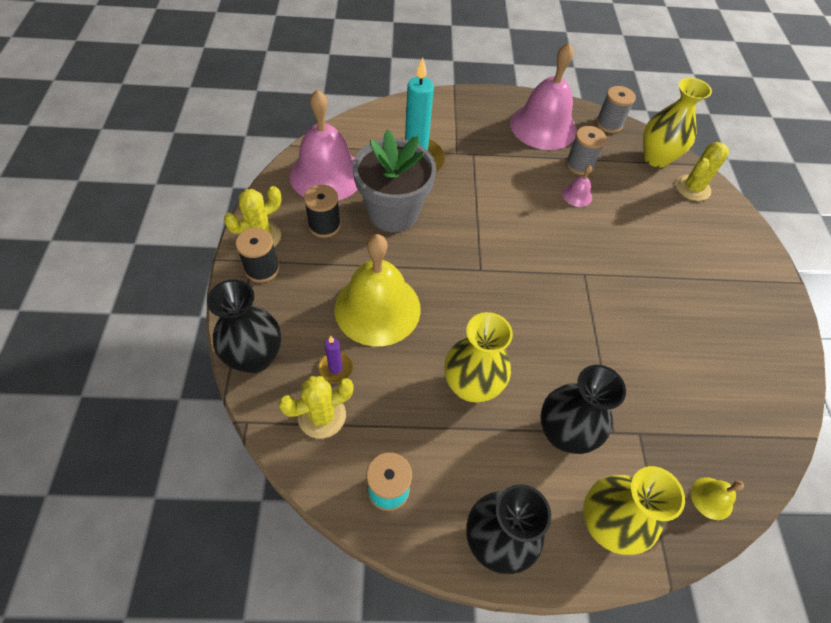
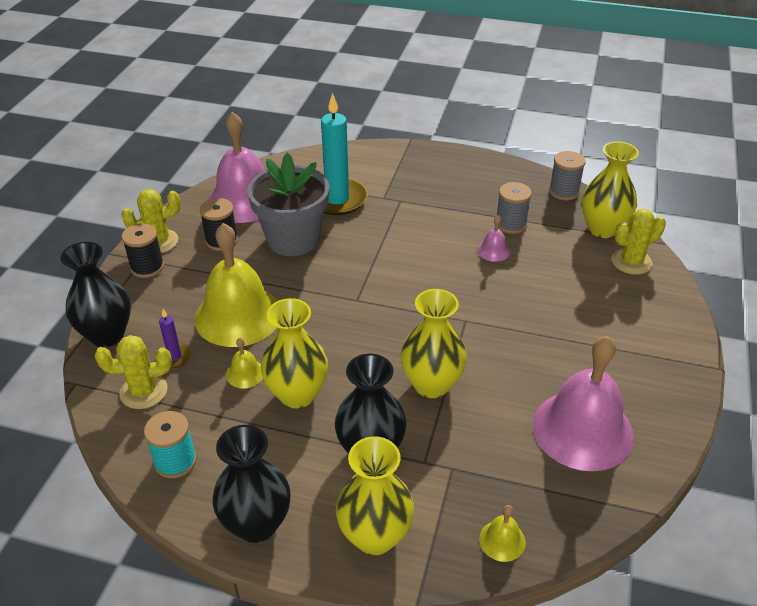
camera: 20 degrees right, 15 degrees down
pink bell [510,43,577,150] -> pink bell moved to [533,336,634,471]
none -> yellow bell [226,337,263,388]
none -> yellow vase [400,289,467,398]

